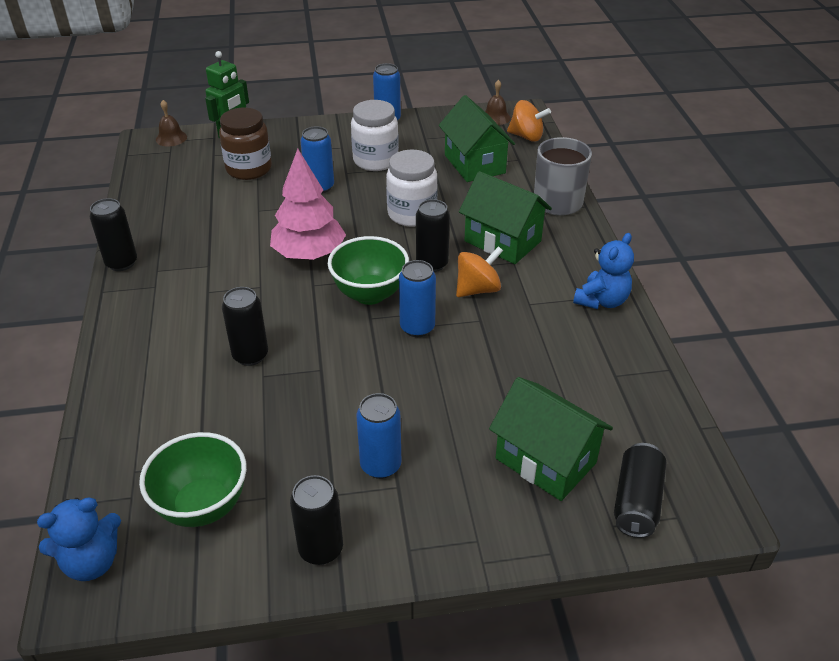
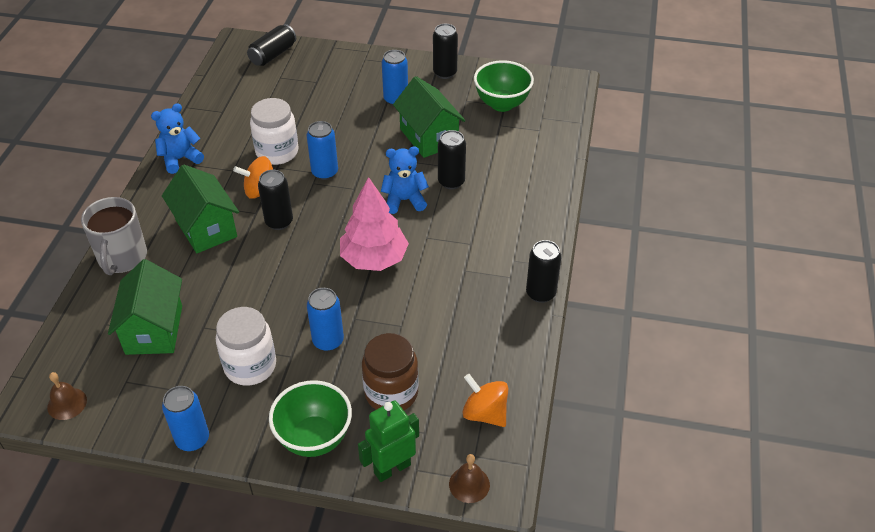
camera: 160 degrees left, 5 degrees up
blue teddy bear [37,497,121,581] -> blue teddy bear moved to [381,147,429,214]
green bowl [328,236,409,305] -> green bowl moved to [269,380,352,457]
white jar [386,150,438,227] -> white jar moved to [250,98,298,165]
green house [489,377,613,501] -> green house moved to [393,76,466,158]
orange spinning top [507,100,551,141] -> orange spinning top moved to [462,374,508,427]

